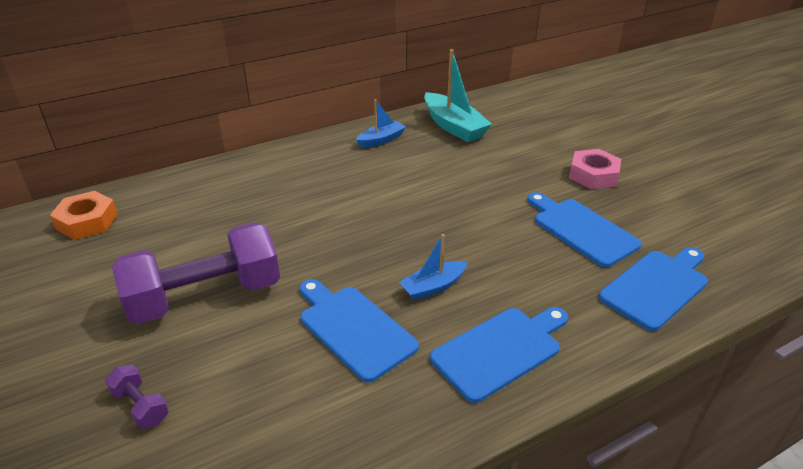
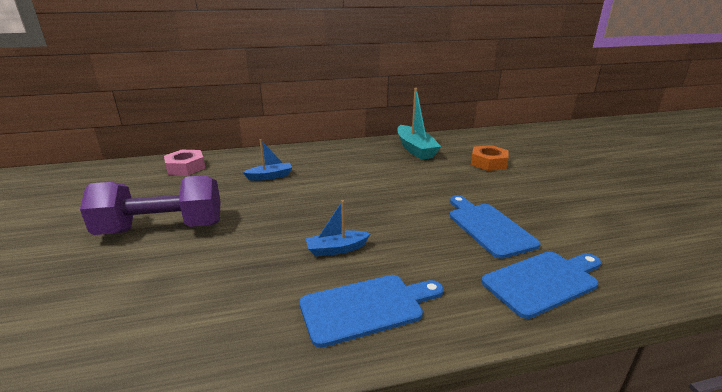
camera: 15 degrees right, 10 degrees down
orange nut [50,191,118,240] -> orange nut moved to [471,145,509,171]
purple dumbbell [105,364,169,429] -> none
blue cutting board [300,279,419,383] -> none
blue boat [356,99,406,148] -> blue boat moved to [243,139,293,181]
pink nut [569,149,621,189] -> pink nut moved to [164,150,205,175]

